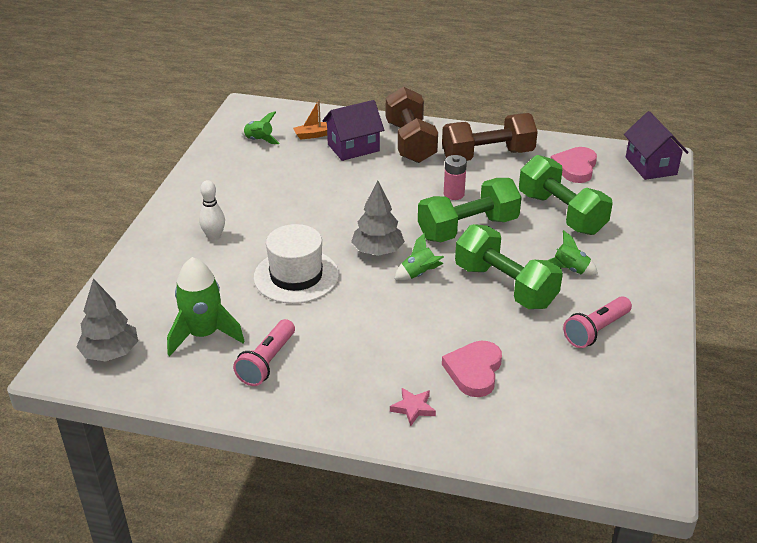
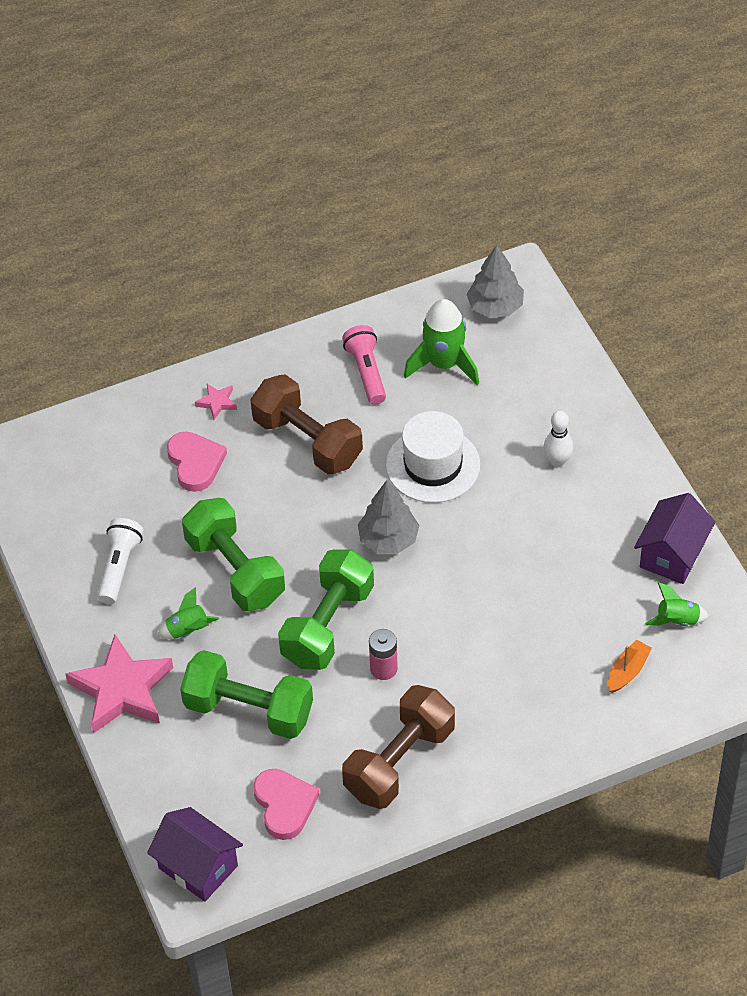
camera: 145 degrees right, 15 degrees up
purple house [323,100,384,161] -> purple house moved to [634,493,715,584]
brown dumbbell [386,87,438,163] -> brown dumbbell moved to [250,374,363,475]
green rocket [395,233,444,280] -> none
green dumbbell [455,224,563,309] -> green dumbbell turned 45 degrees clockwise [182,498,285,611]
pink flashlight [563,296,632,348] -> white flashlight [98,518,143,604]
none -> pink star [65,635,173,733]

